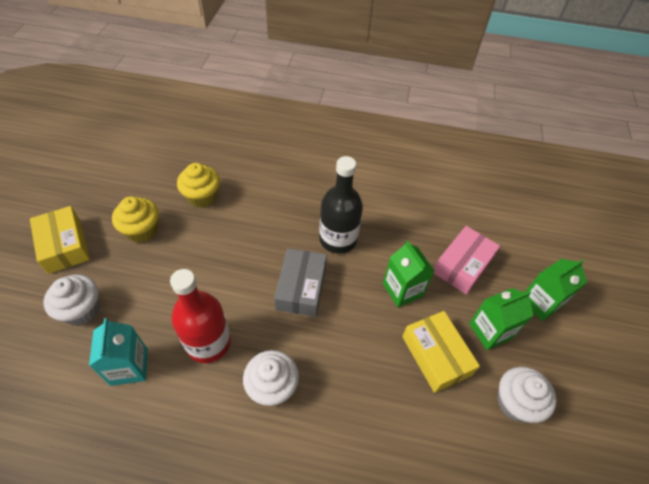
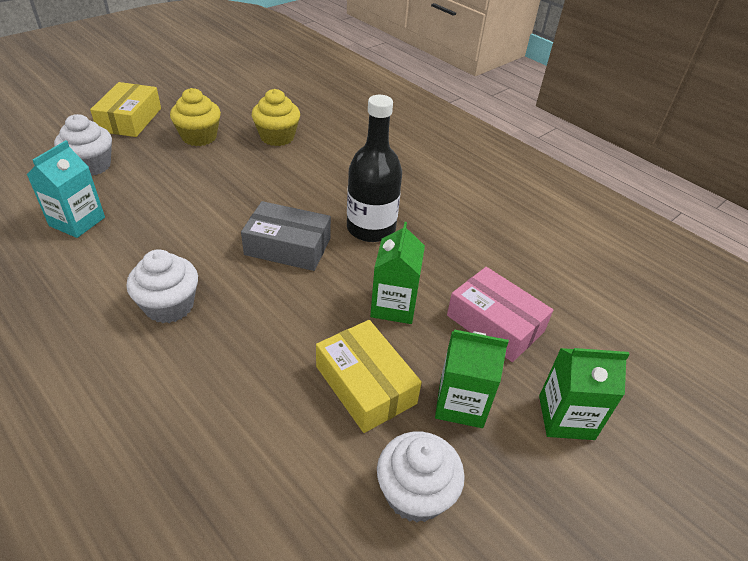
camera: 35 degrees right, 10 degrees down
red bottle [170,269,231,363] -> none
grey box [274,248,327,317] -> grey box turned 60 degrees clockwise [241,201,331,271]
yellow box [402,311,480,393] -> yellow box turned 45 degrees counterclockwise [316,320,422,433]
pink box [434,226,500,294] -> pink box turned 60 degrees clockwise [447,267,553,362]

